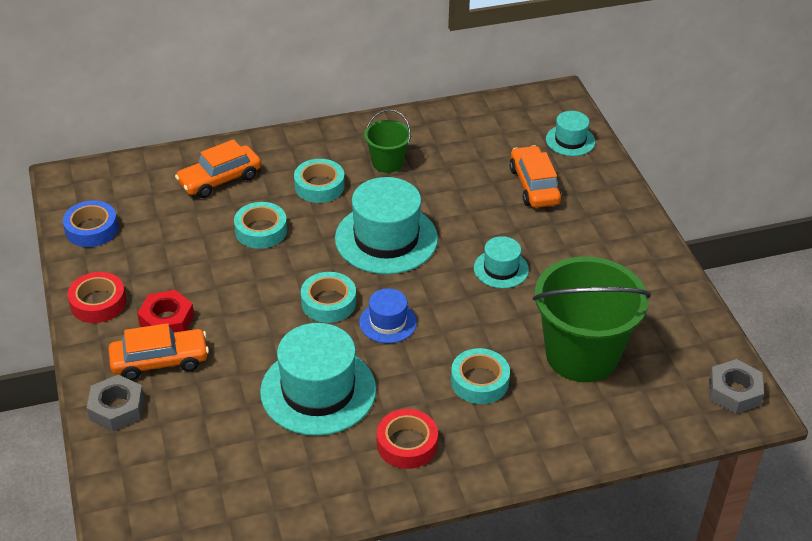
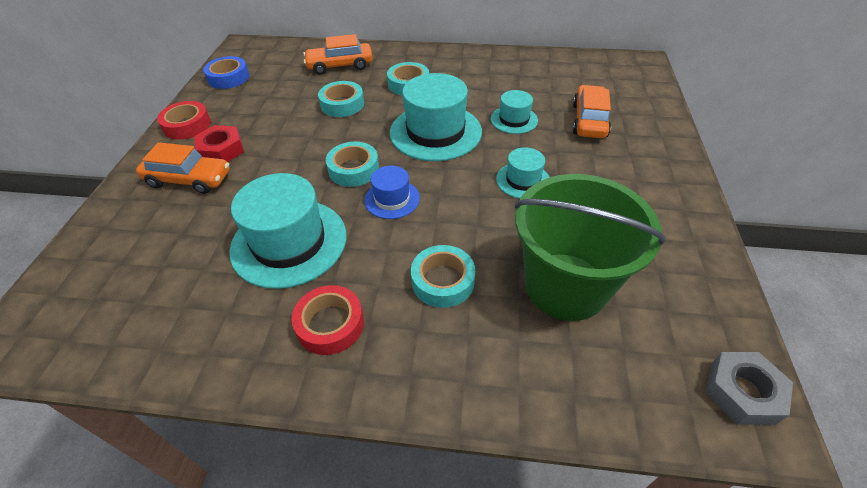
camera: 25 degrees right, 5 degrees up
grey nut [87,375,144,431] -> none
green bucket [364,109,411,173] -> none
turquoise hat [546,111,595,156] -> turquoise hat moved to [491,90,538,134]

